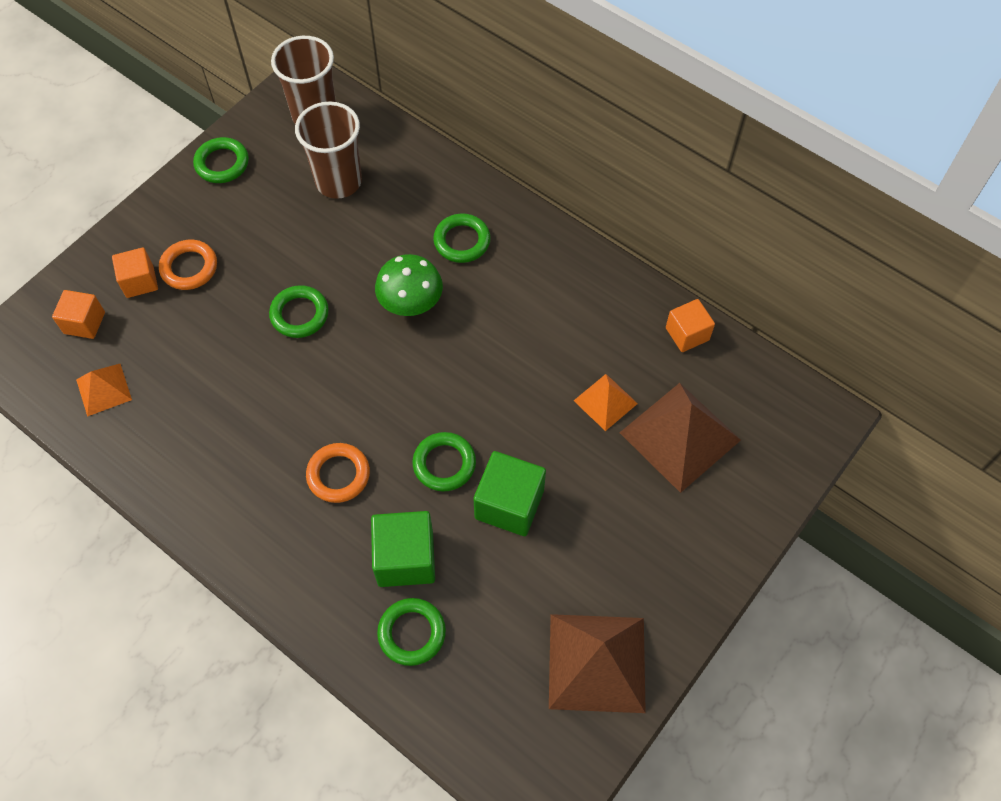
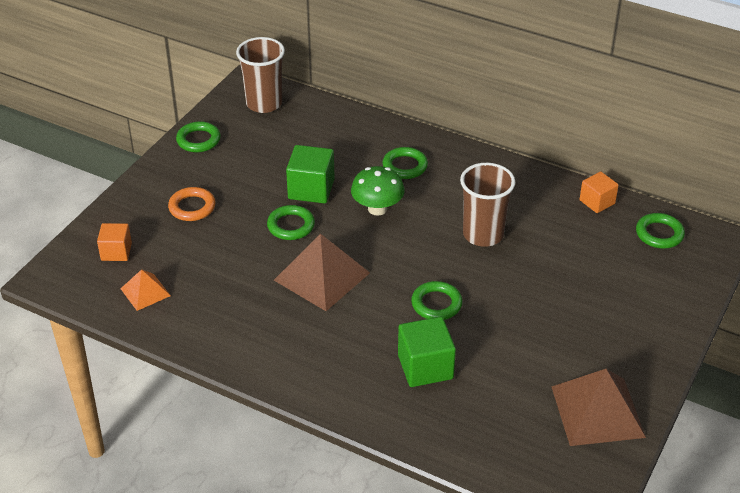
camera: 10 degrees left, 20 degrees down
orange cube [112,247,158,298] -> none
brown cup [295,101,362,199] -> brown cup moved to [460,163,515,247]
orange ring [306,443,370,503] -> none
green ring [377,598,446,666] -> green ring moved to [636,213,685,249]
green cube [473,451,546,536] -> green cube moved to [286,145,335,204]
orange pyramid [574,374,638,431] -> none
brown pyramid [620,383,741,493] -> brown pyramid moved to [274,233,370,311]

